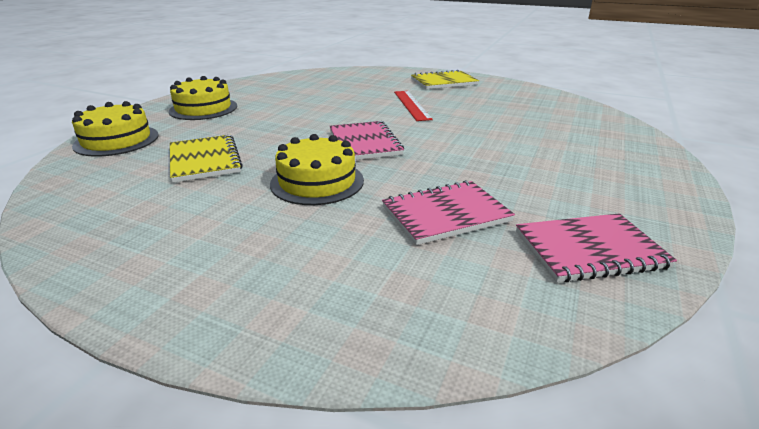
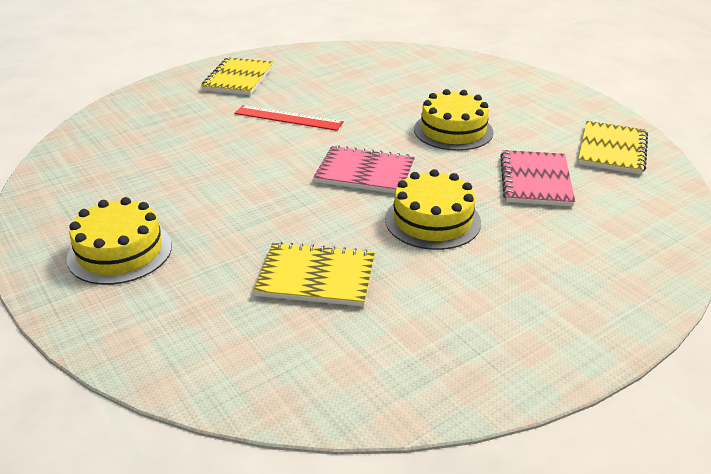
camera: 60 degrees left, 5 degrees up
yellow cake [72,101,159,157] -> yellow cake moved to [414,89,494,151]
pink notebook [516,213,677,282] -> yellow notebook [578,121,648,175]

